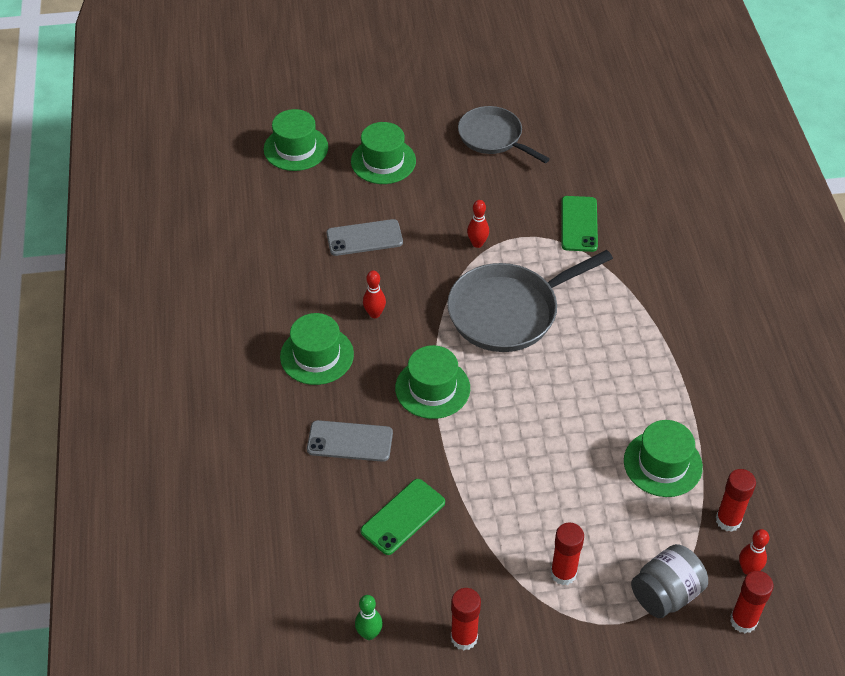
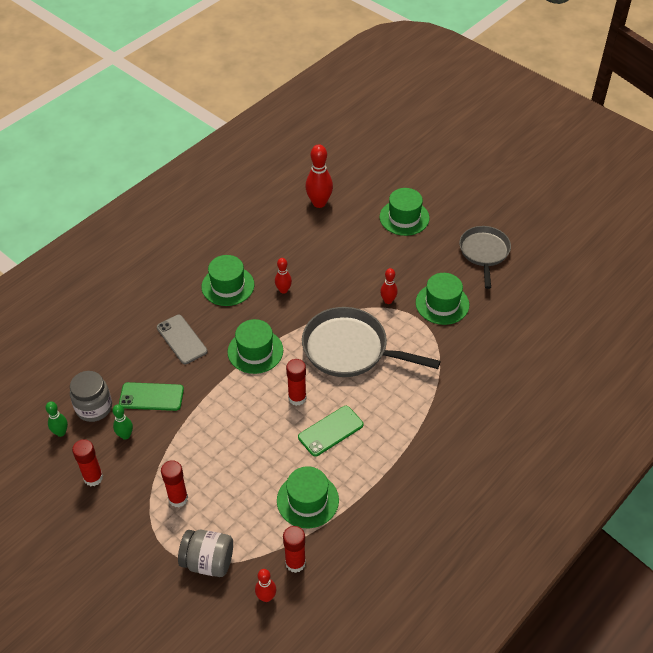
camera: 50 degrees right, 0 degrees up
green hat [264,109,328,171] -> green hat moved to [416,273,469,325]
grey phone [326,219,403,256] -> none
green phone [562,196,598,252] -> green phone moved to [298,406,363,457]
red glue stick [730,571,773,634] -> red glue stick moved to [286,359,306,406]
none -> grey jar [70,371,112,422]
none -> green bowling pin [112,404,133,440]
none -> red bowling pin [305,144,333,208]

